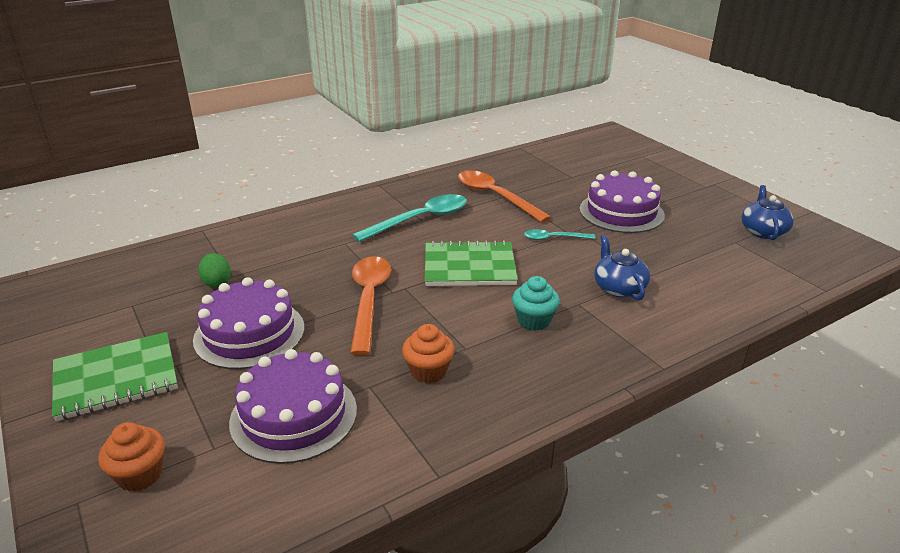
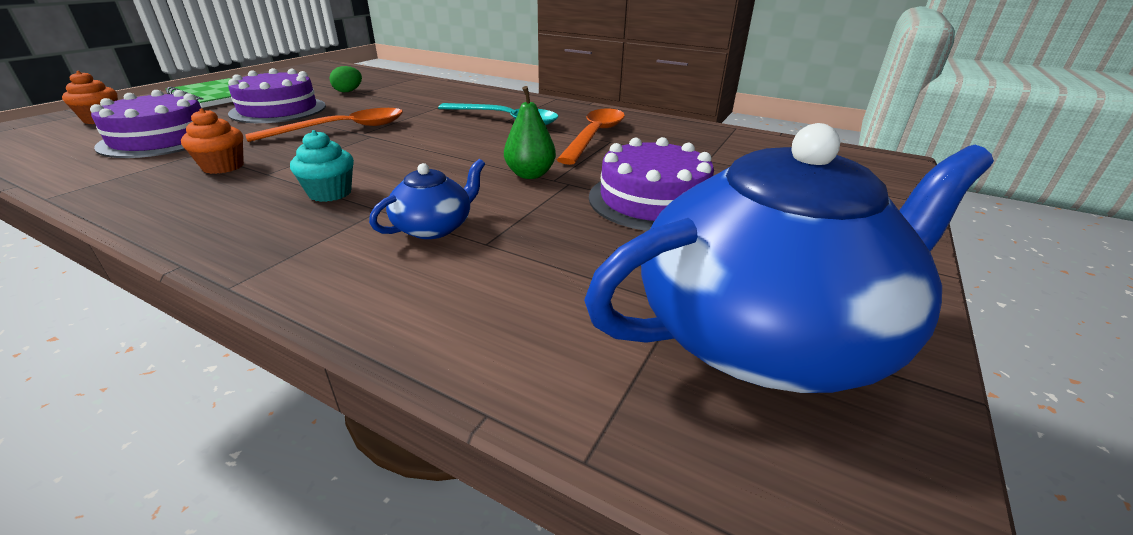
camera: 60 degrees right, 0 degrees up
green notebook [425,240,518,286] -> none
turquoise spoon [524,229,595,240] -> green pear [504,86,556,179]
blue teapot [742,185,794,240] -> blue teapot [584,123,994,393], size x2.31

